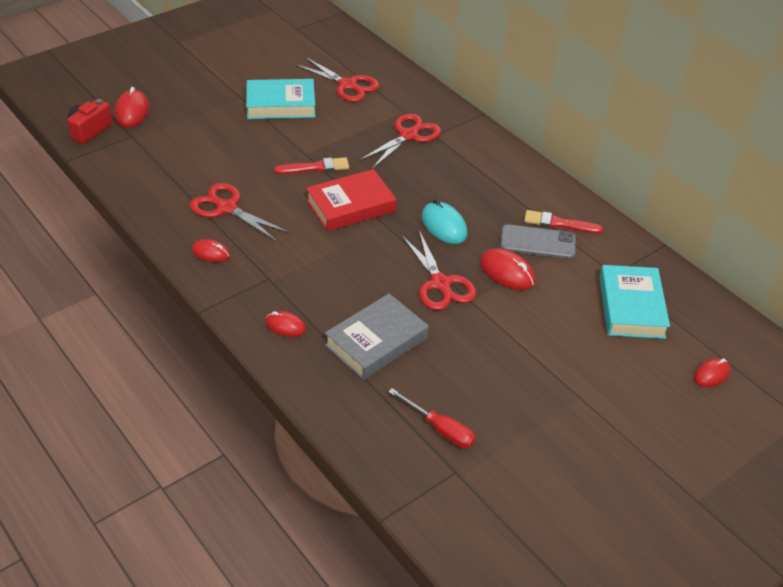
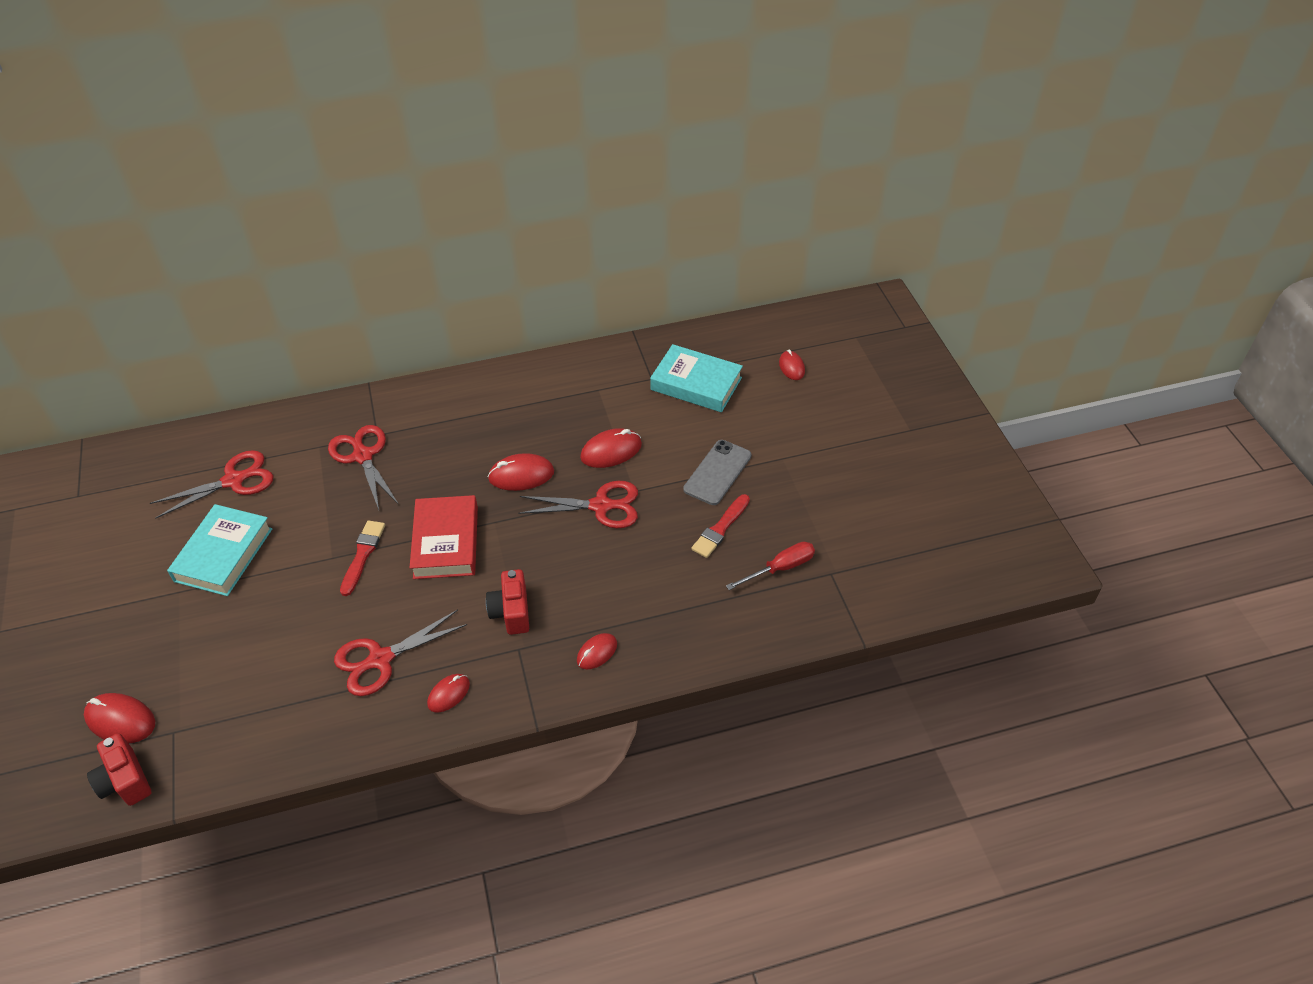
camera: 65 degrees left, 5 degrees up
grey book [325,294,429,380] -> none
turquoise mouse [421,199,467,244] -> red mouse [488,453,554,491]
grey phone [500,224,576,259] -> grey phone moved to [683,440,751,505]
red brush [524,210,603,234] -> red brush moved to [691,494,750,558]
none -> red camera [486,569,529,635]

